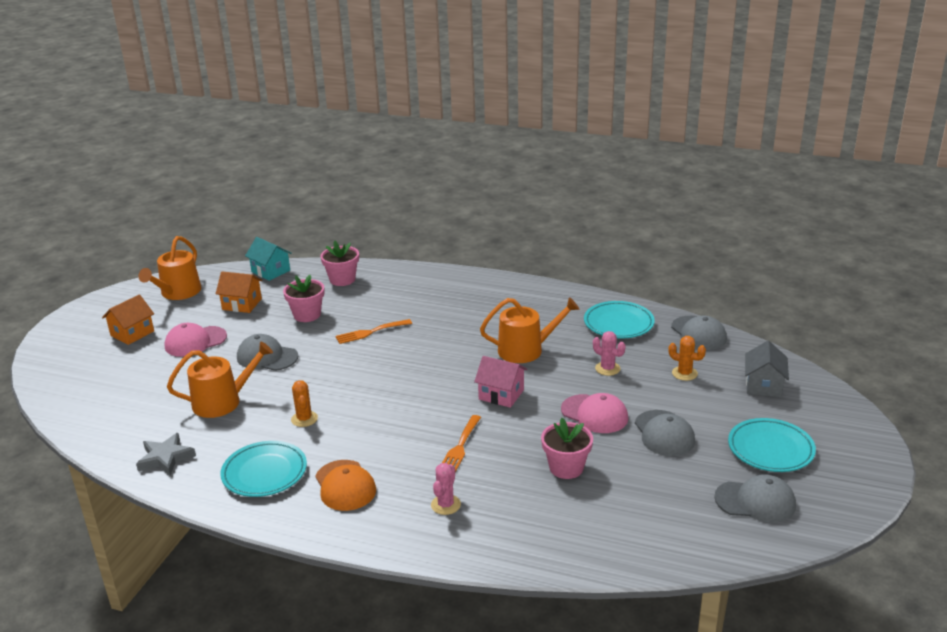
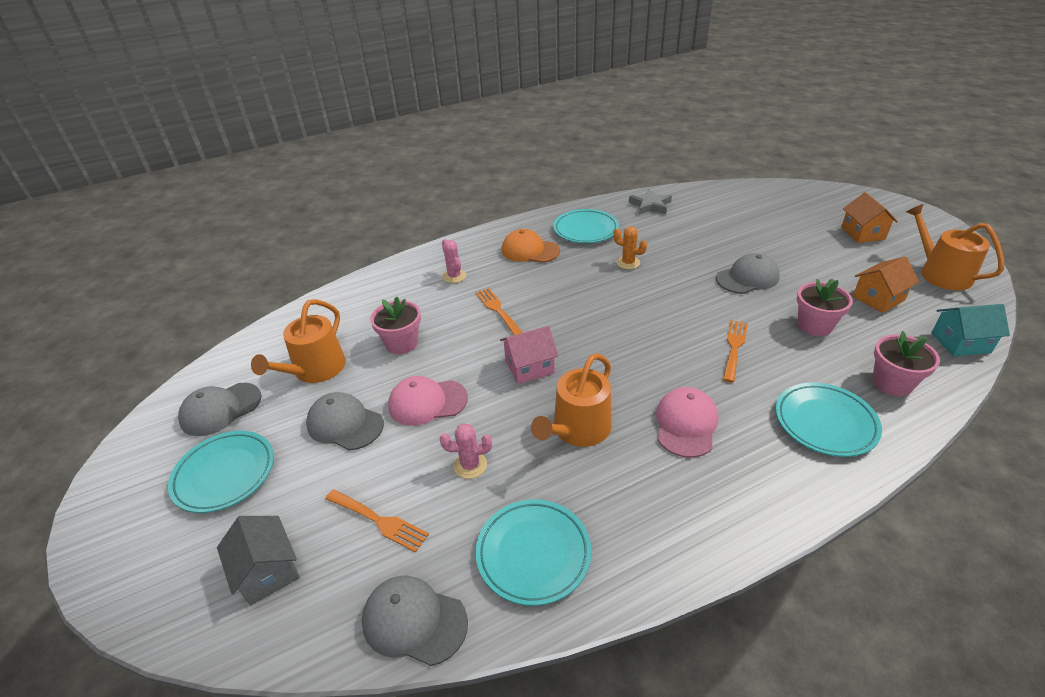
camera: 135 degrees right, 10 degrees up
pink cap [164,323,227,357] -> pink cap moved to [656,387,718,458]
orange watering can [167,341,273,418] -> orange watering can moved to [251,299,346,383]
orange cactus [668,336,706,381] -> orange fork [325,489,429,553]
none -> turquoise plate [776,383,882,457]

